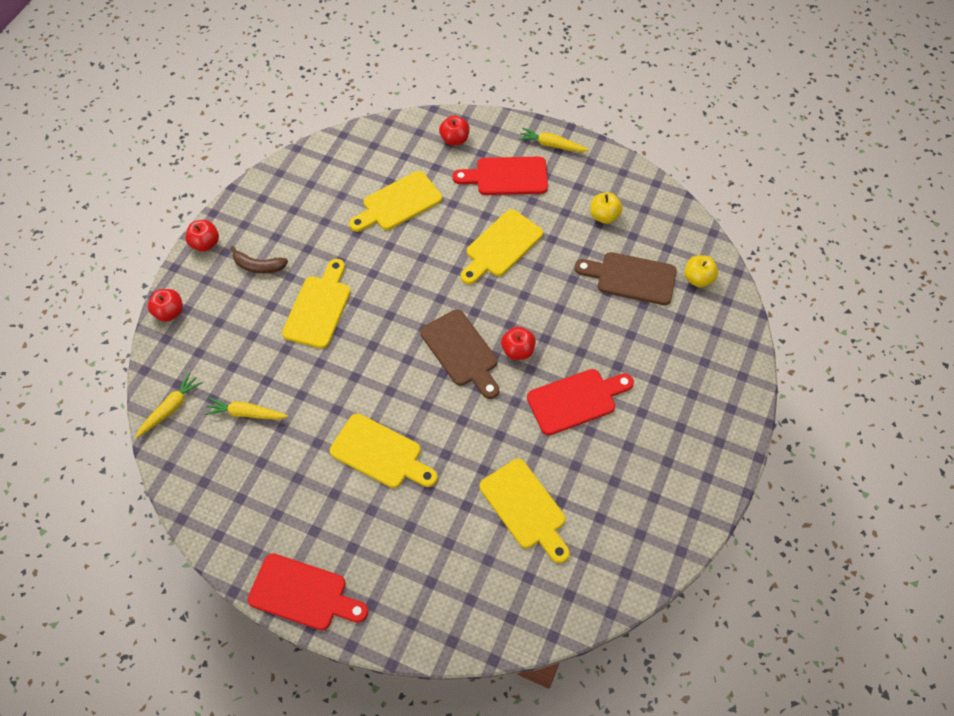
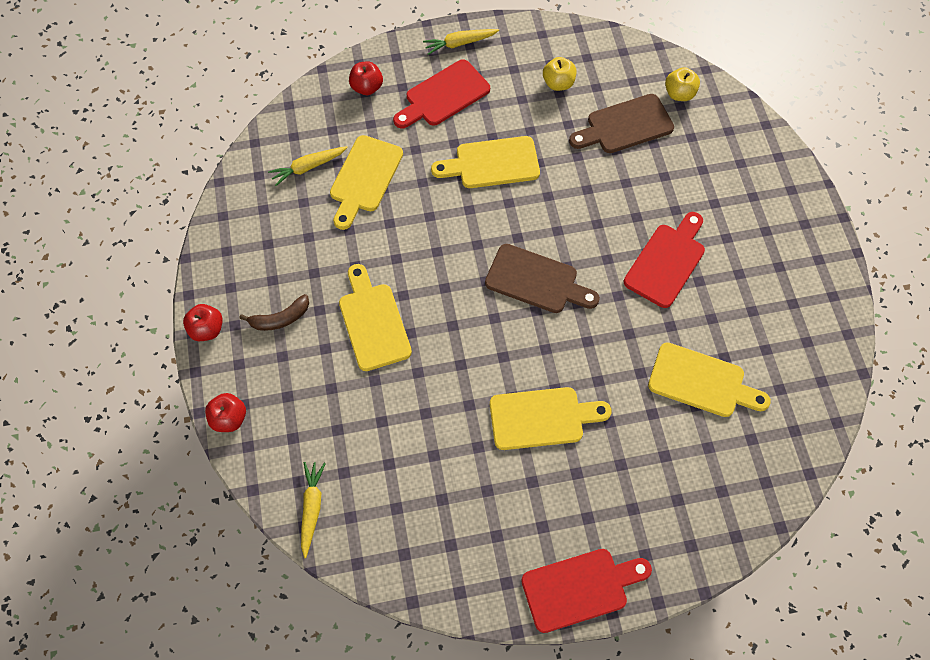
camera: 35 degrees left, 5 degrees up
yellow carrot [204,398,288,419] -> yellow carrot moved to [268,146,348,186]
yellow cutting board [461,209,543,284] -> yellow cutting board turned 75 degrees clockwise [431,136,540,188]
red apple [501,327,536,360] -> none

